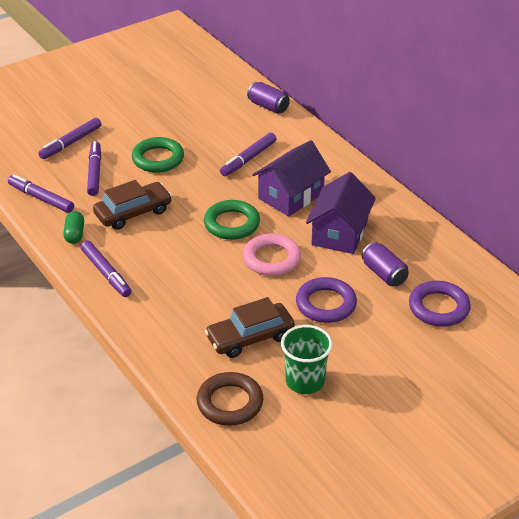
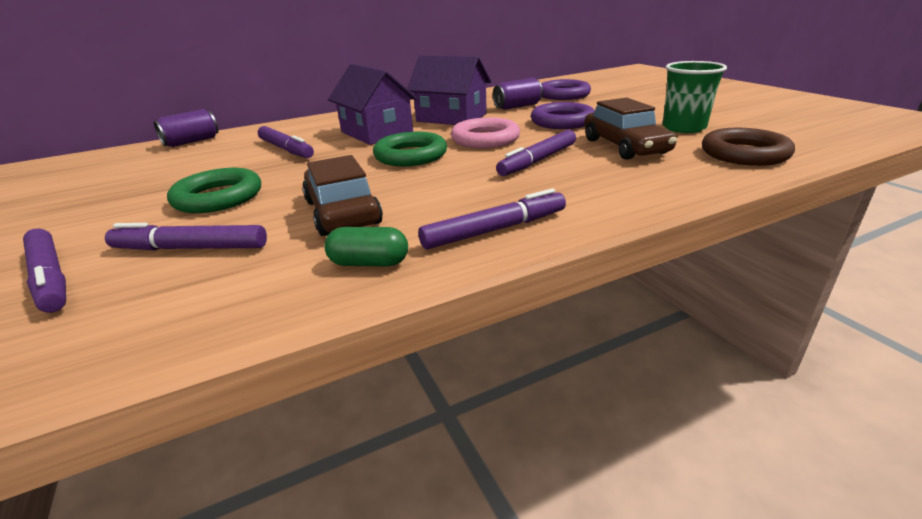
camera: 80 degrees left, 10 degrees down
purple marker [8,174,74,213] -> purple marker moved to [496,130,576,176]

